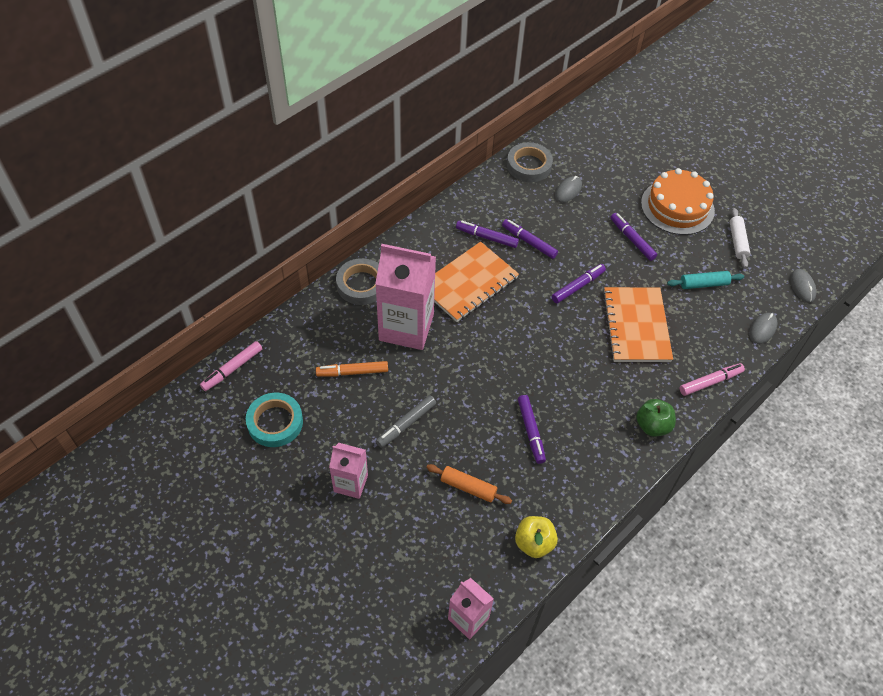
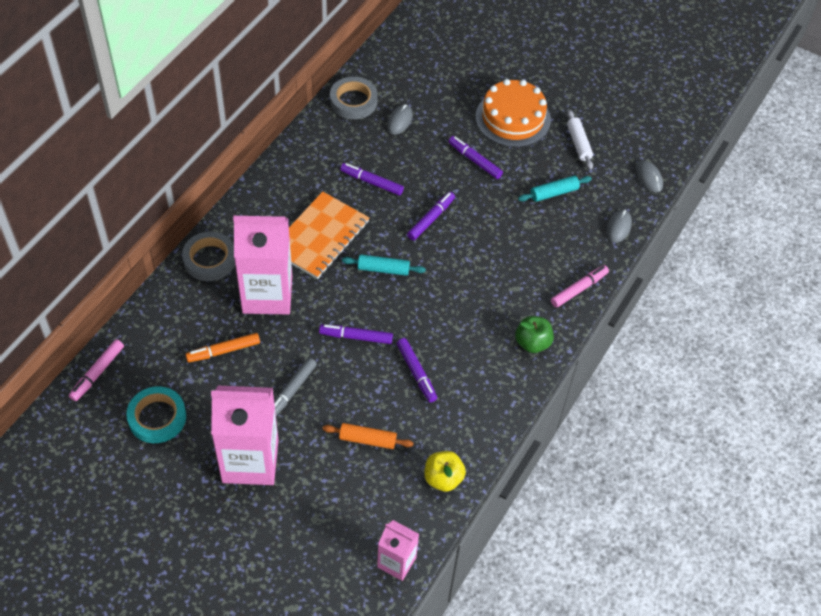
camera: 15 degrees left, 0 degrees up
pink carton [329,443,368,499] -> pink carton [211,386,278,485], size x1.85
purple marker [456,221,519,248] -> purple marker moved to [319,324,393,344]
orange notebook [602,287,673,362] -> none
none -> turquoise rolling pin [342,255,426,276]

